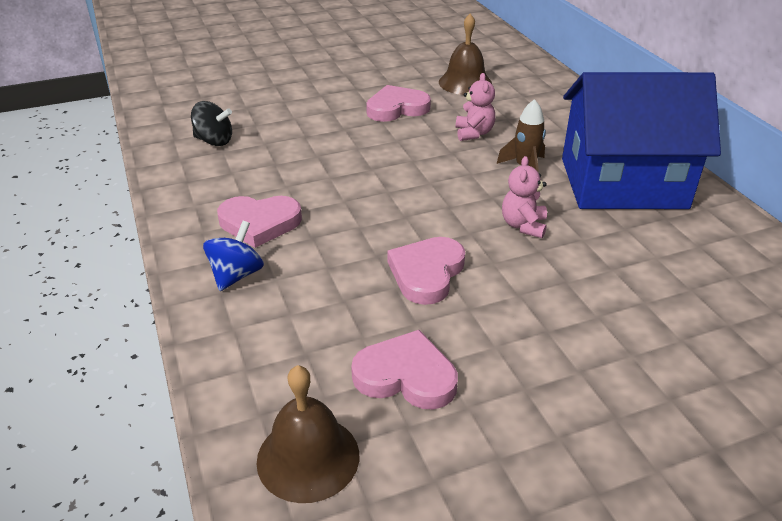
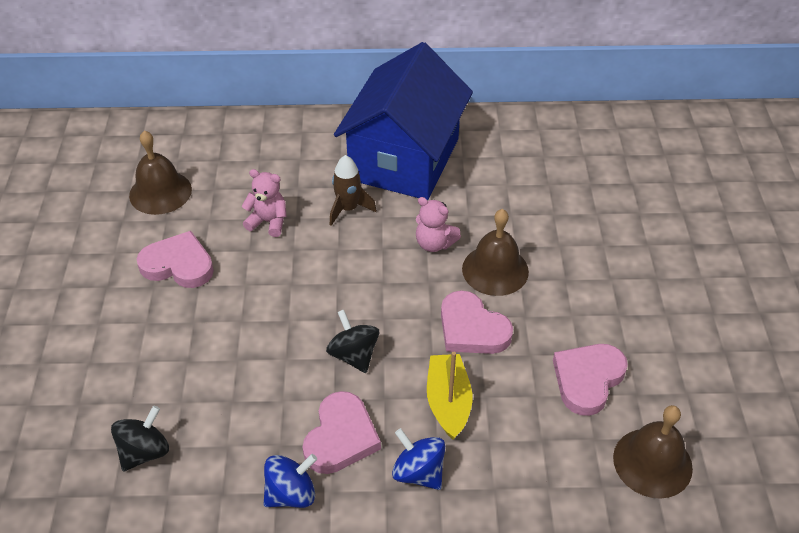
camera: 70 degrees left, 10 degrees up
pink heart [366,85,431,122] -> pink heart turned 105 degrees clockwise [137,231,214,288]
none -> blue spinning top [263,454,317,508]
none -> black spinning top [326,310,379,373]
none -> yellow boat [427,352,473,440]
none -> brown bell [462,209,529,296]

